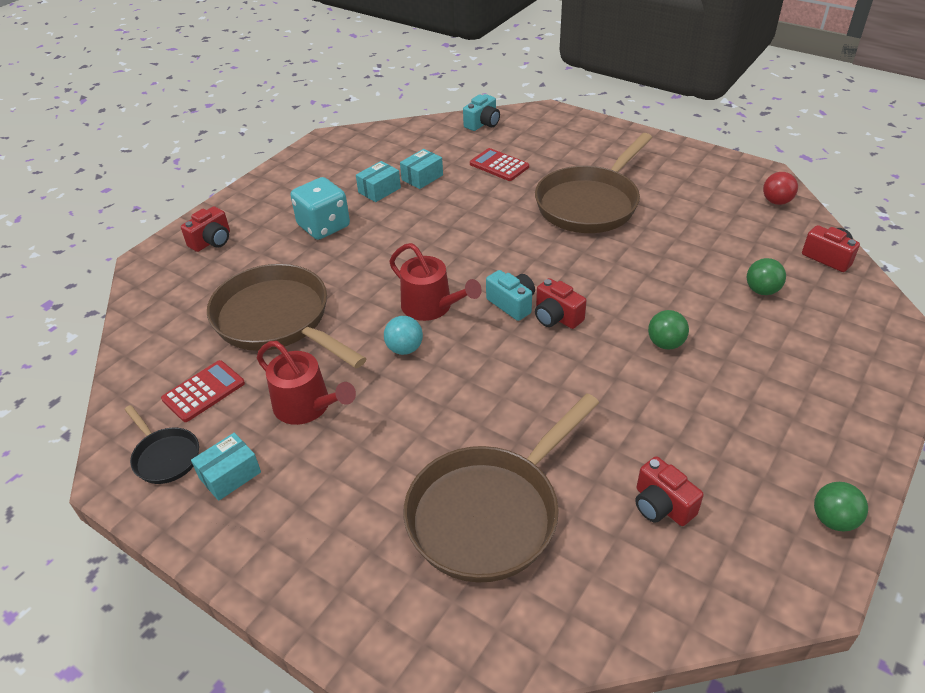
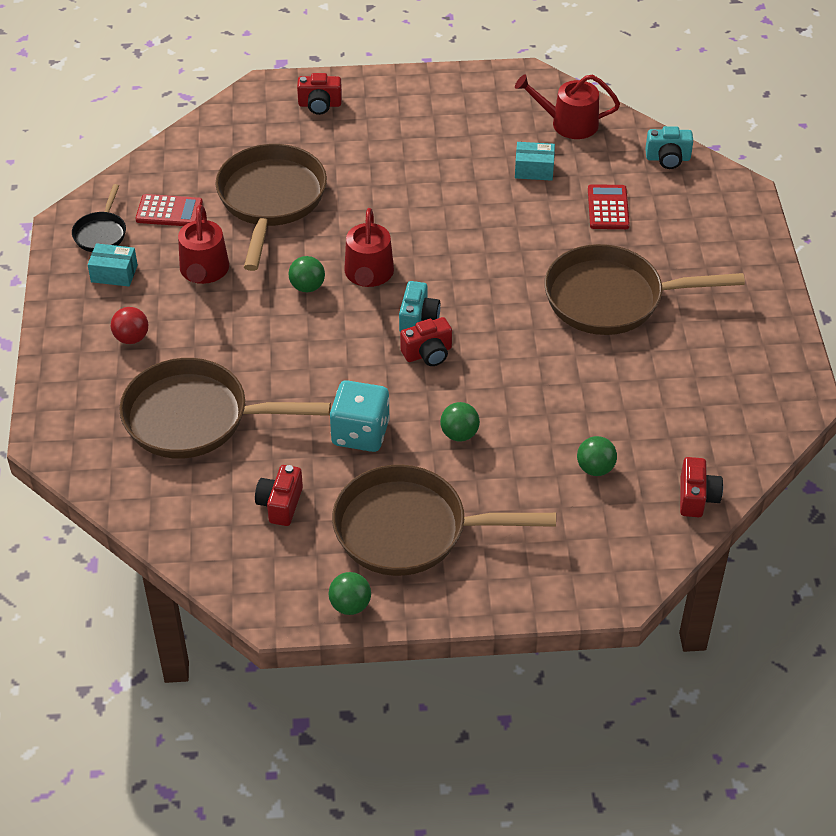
camera: 50 degrees right, 5 degrees up
turquoise dice [290,177,350,240] -> turquoise dice moved to [330,380,390,452]
turquoise box [356,161,401,202] -> none
turquoise ball [384,316,423,355] -> green ball [288,256,325,292]
red camera [535,278,587,329] -> red camera turned 120 degrees counterclockwise [400,317,452,366]
red ball [763,172,798,205] -> red ball moved to [111,307,148,344]
none -> brown pan [332,465,556,576]
none -> red watering can [515,75,620,139]

